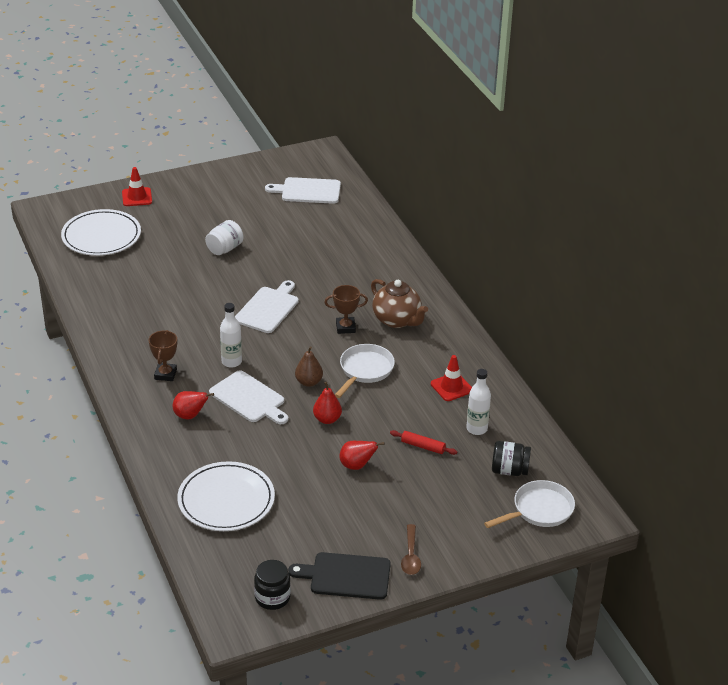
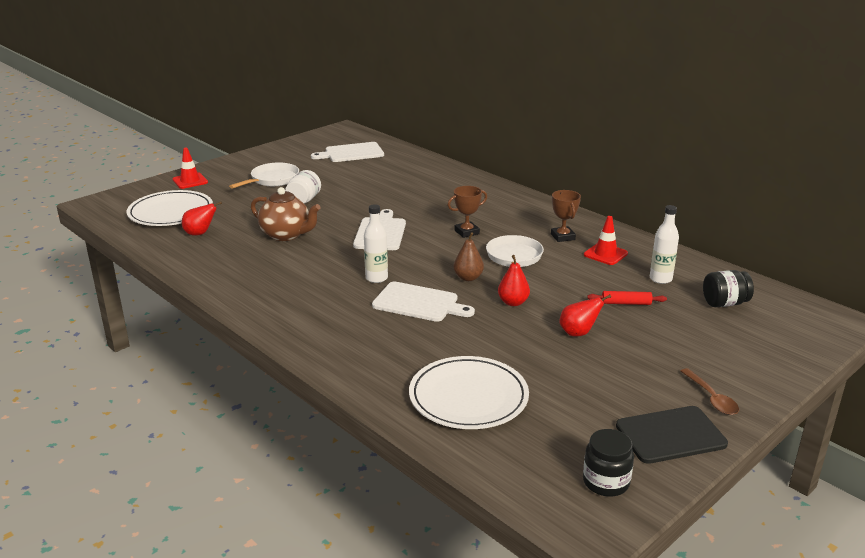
camera: 20 degrees left, 10 degrees down
brown trophy [149,330,177,381] -> brown trophy moved to [551,190,581,242]
red pear [173,391,214,419] -> red pear moved to [182,202,222,236]
brown teapot [371,279,428,328] -> brown teapot moved to [251,187,321,241]
white pan [484,480,575,528] -> white pan moved to [229,162,299,189]

